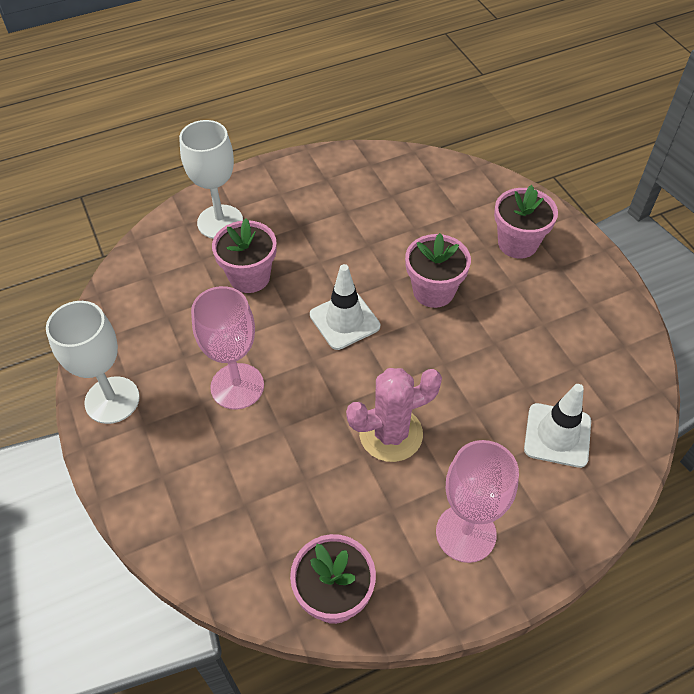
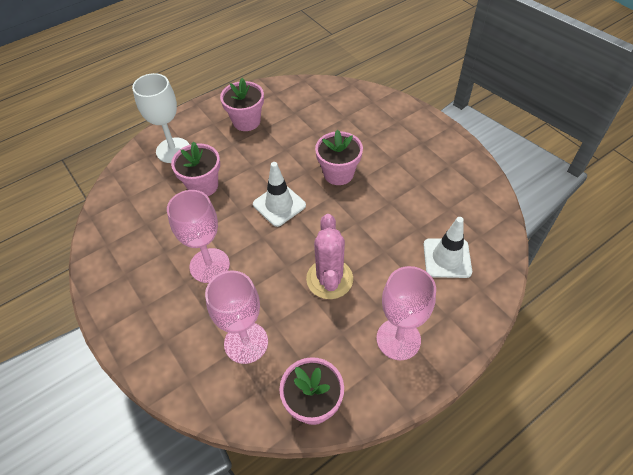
camera: 10 degrees left, 0 degrees up
white goblet [46,301,140,424] -> none
pink cactus [346,368,442,462] -> pink cactus turned 60 degrees counterclockwise [306,214,353,299]
pink flower pot [494,185,558,259] -> pink flower pot moved to [220,78,264,131]
none -> pink goblet [205,271,268,364]

